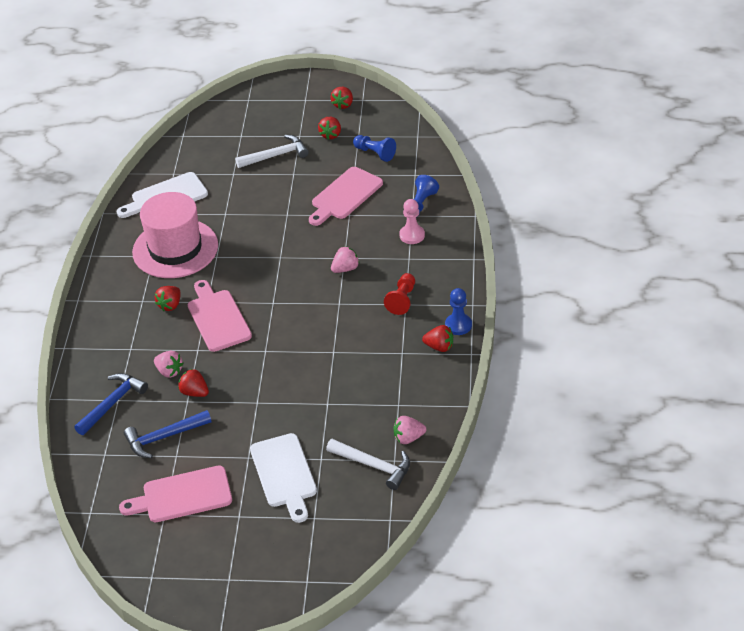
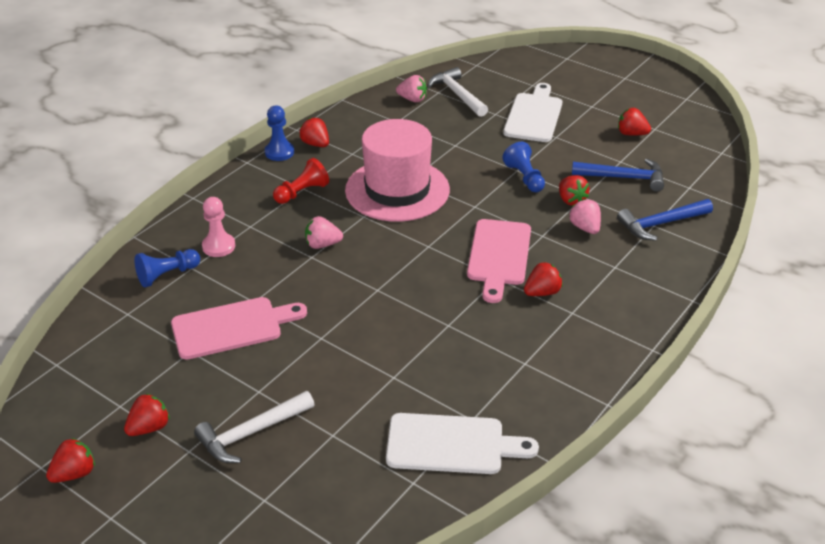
camera: 150 degrees left, 5 degrees down
pink cutting board [119,466,232,522] -> red strawberry [618,108,651,135]
pink hat [132,192,218,278] -> pink hat moved to [345,119,450,222]
white hammer [235,135,309,168] -> white hammer turned 45 degrees counterclockwise [194,391,315,463]
blue pawn [353,135,396,162] -> blue pawn moved to [502,142,545,192]

